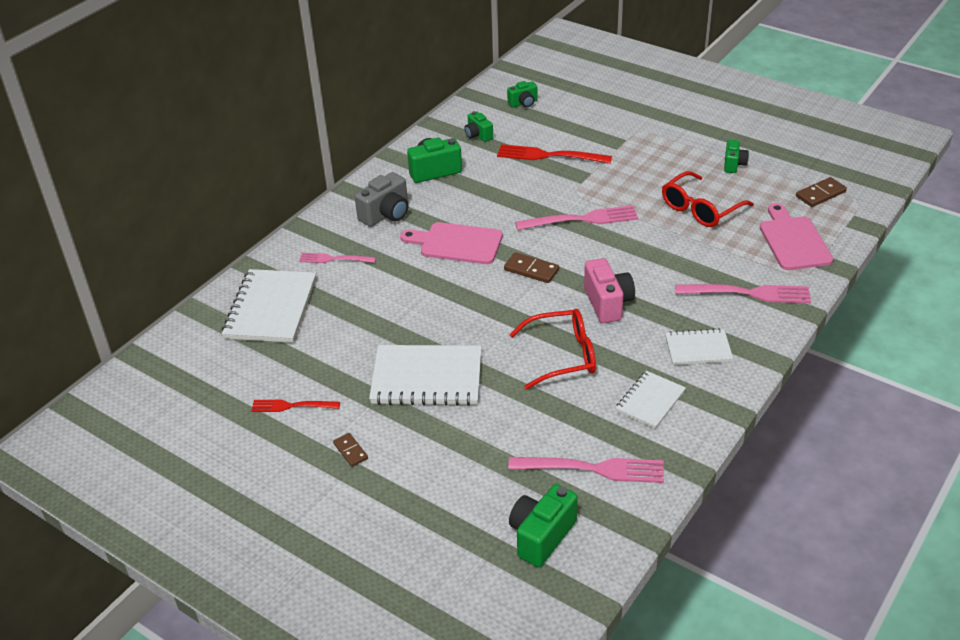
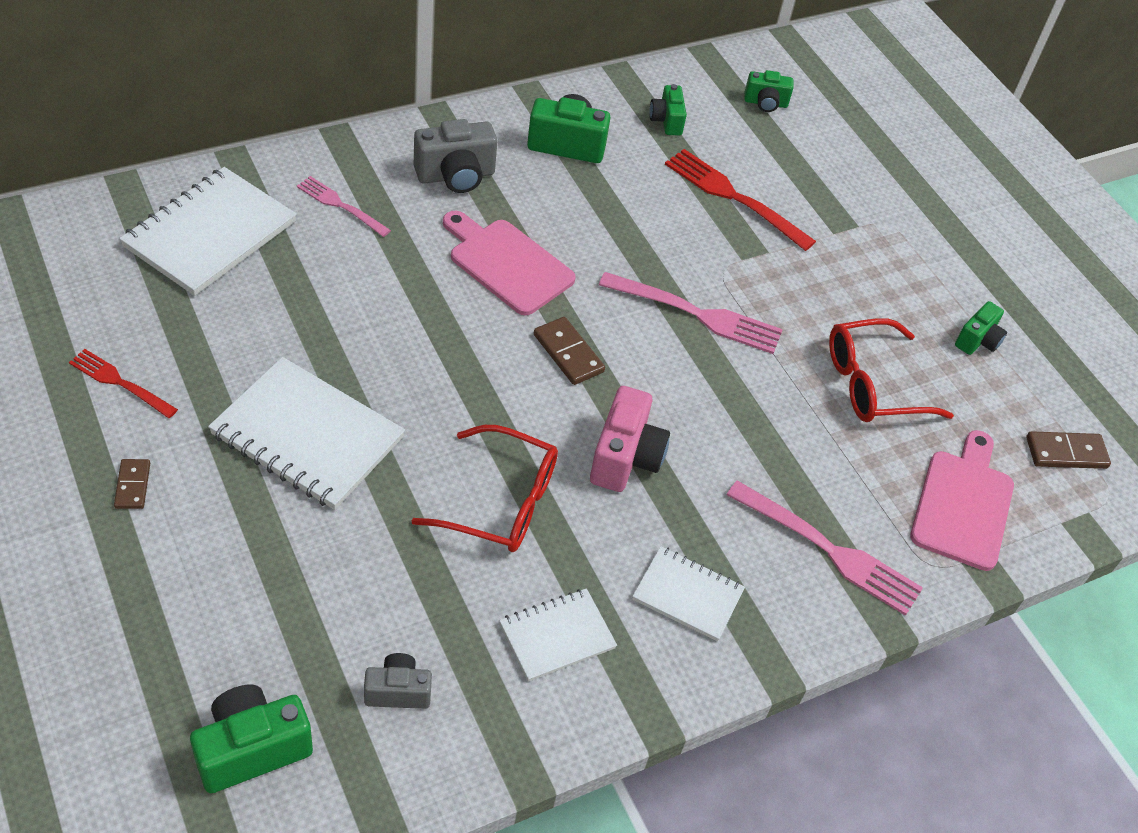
camera: 20 degrees right, 10 degrees up
pink fork [508,457,664,483] -> grey camera [364,653,432,709]

